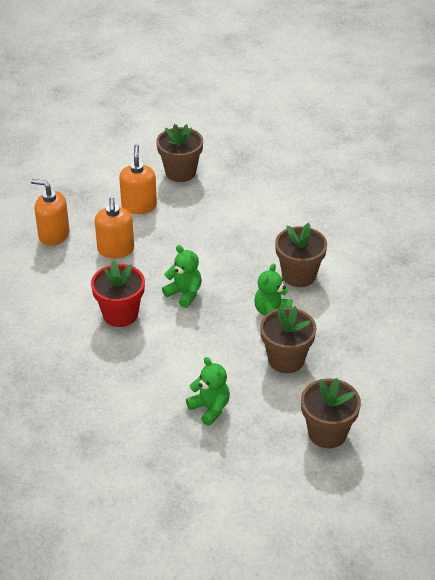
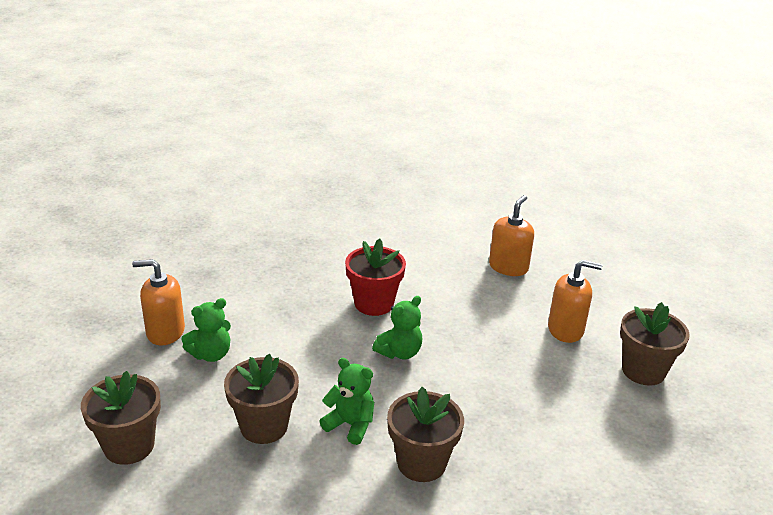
camera: 95 degrees right, 10 degrees down
orange soap dispenser [95,197,134,258] -> orange soap dispenser moved to [132,259,185,345]

